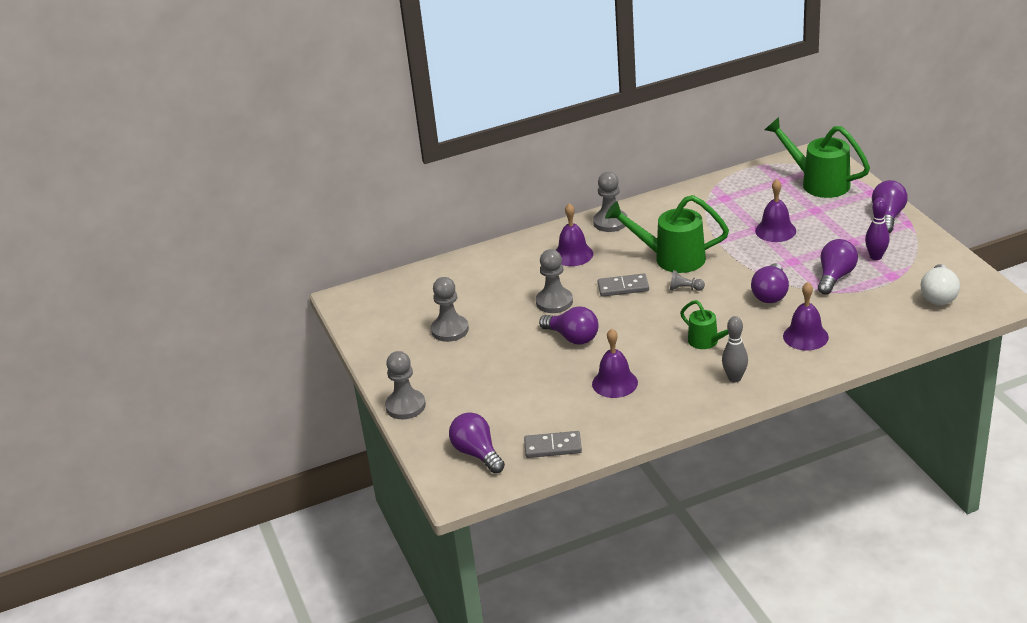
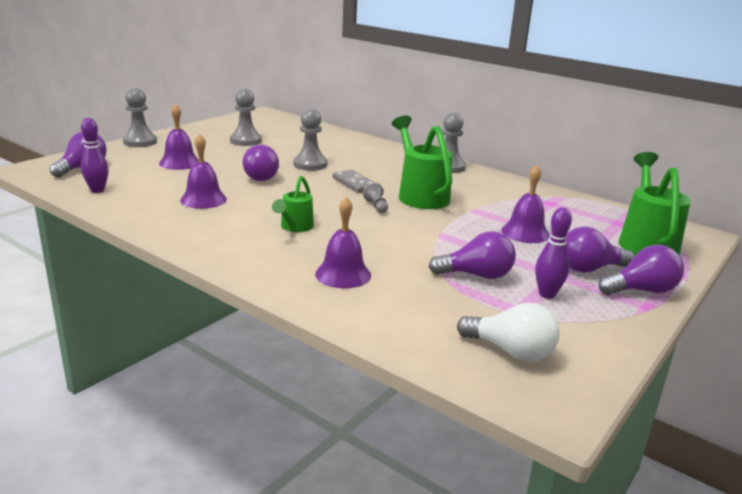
camera: 55 degrees right, 10 degrees down
grey domino [524,431,582,458] -> purple bowling pin [81,118,109,193]
purple bell [556,203,593,266] -> purple bell moved to [159,104,199,170]
grey bowling pin [722,316,748,382] -> none
purple light bulb [751,263,789,303] -> purple light bulb moved to [565,226,635,273]
white light bulb [921,264,960,305] -> white light bulb turned 135 degrees counterclockwise [457,303,560,362]

